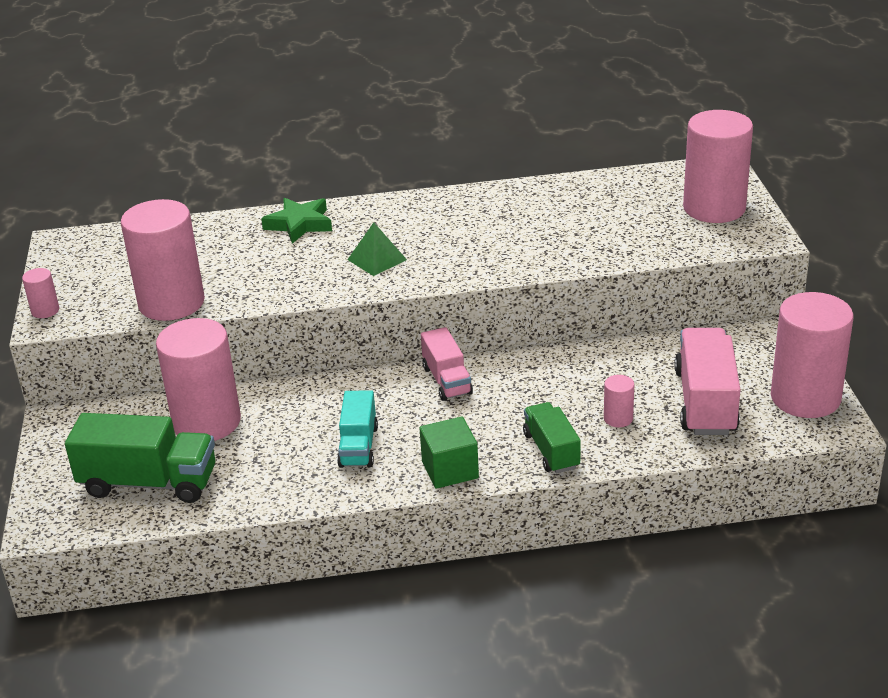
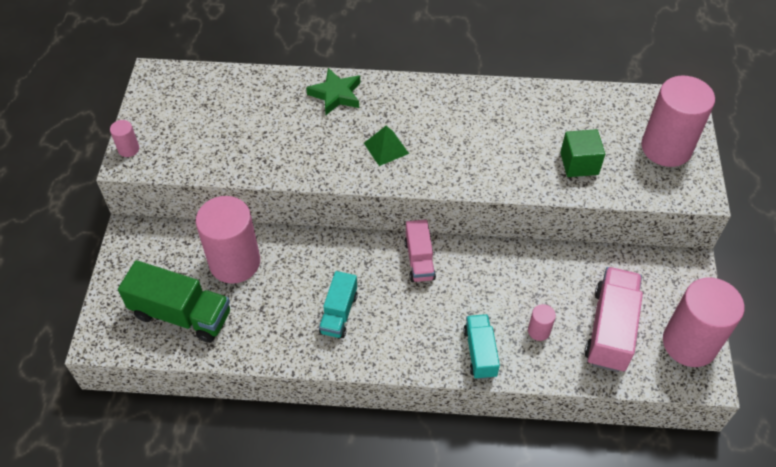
camera: 10 degrees right, 20 degrees up
pink cylinder [121,199,205,321] -> none
green cube [419,417,479,489] -> green cube moved to [560,129,605,177]
green truck [523,402,581,473] -> turquoise truck [463,314,500,379]

